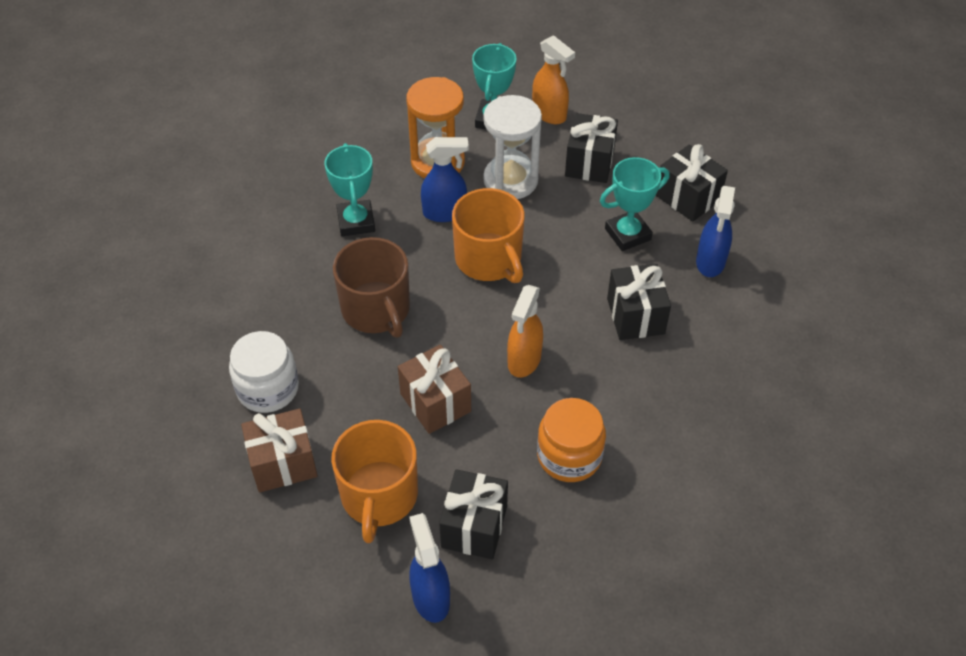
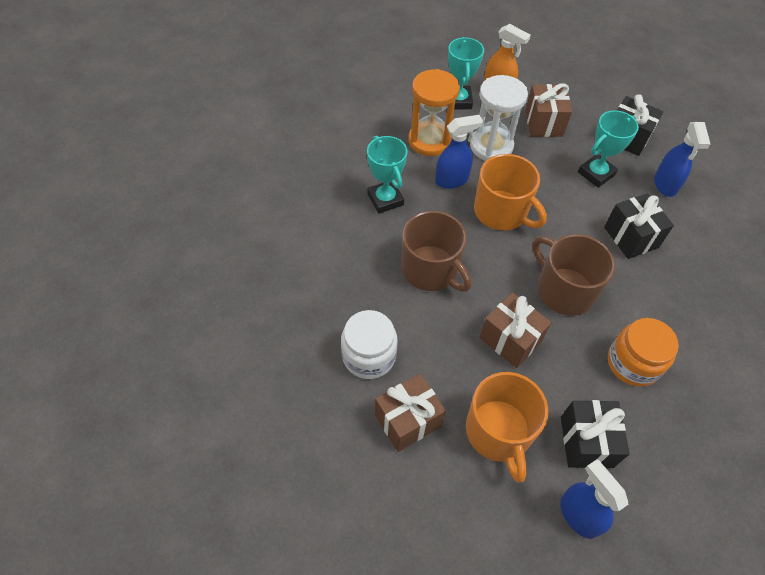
camera: 15 degrees left, 5 degrees up
orange spray bottle [507,285,543,378] -> brown mug [532,234,615,316]
black gift [565,113,618,183] -> brown gift [525,83,572,137]

